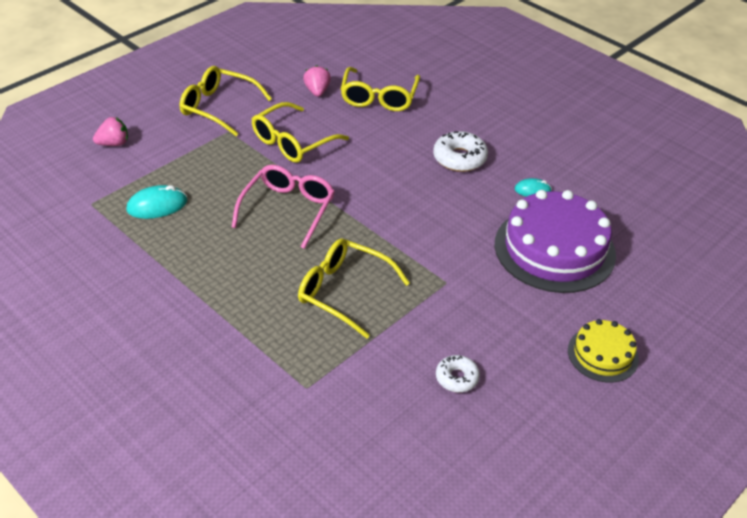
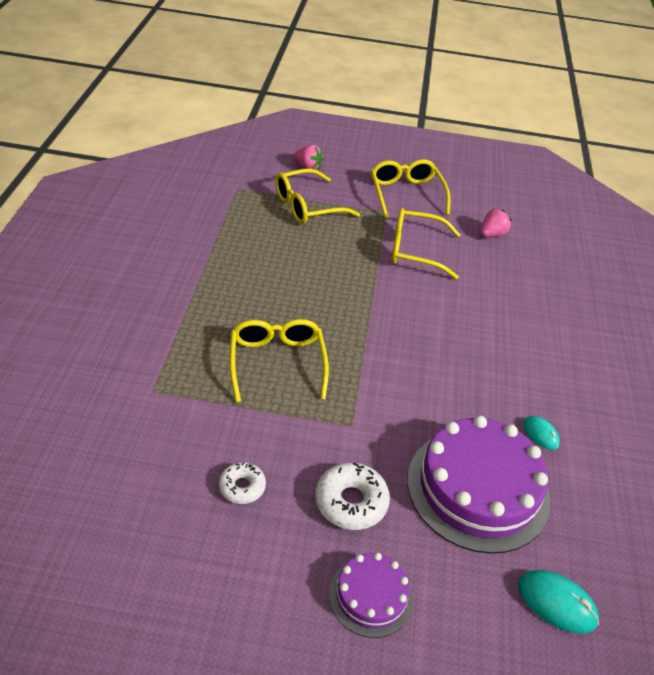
camera: 50 degrees right, 0 degrees up
turquoise mouse [126,185,187,219] -> turquoise mouse moved to [518,570,599,634]
pink glasses [231,165,335,249] -> none
yellow glasses [341,67,420,111] -> yellow glasses moved to [275,168,360,224]
white donut [433,131,488,172] -> white donut moved to [315,462,390,530]
yellow cake [568,319,639,383] -> purple cake [329,553,413,638]

